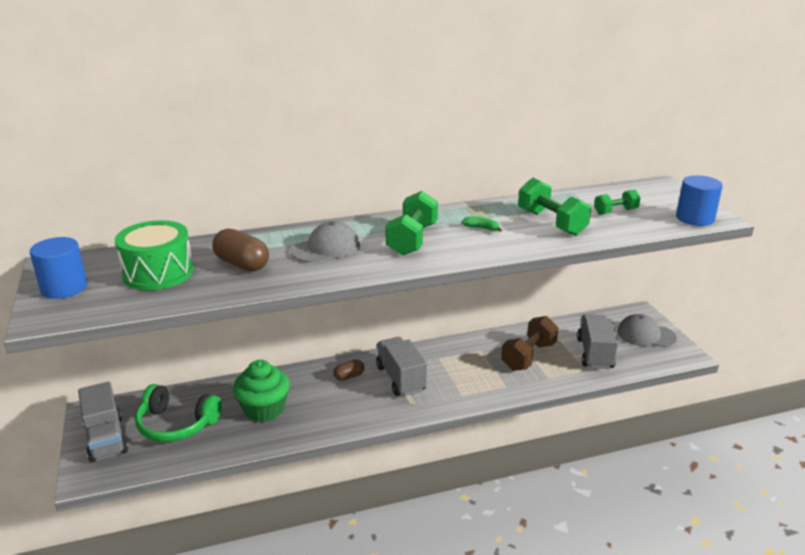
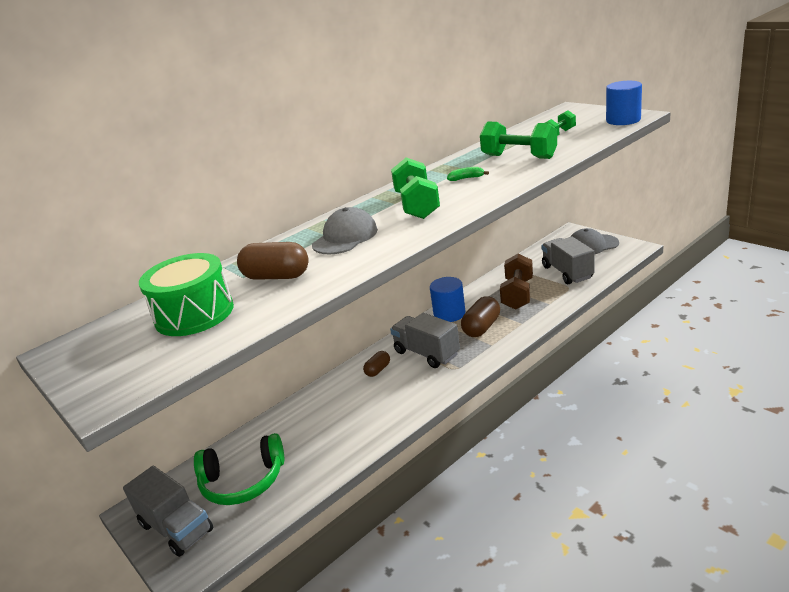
camera: 20 degrees left, 0 degrees up
blue cylinder [30,237,87,299] -> blue cylinder moved to [430,277,466,322]
green cupcake [233,360,290,422] -> none
none -> brown capsule [461,296,500,337]

